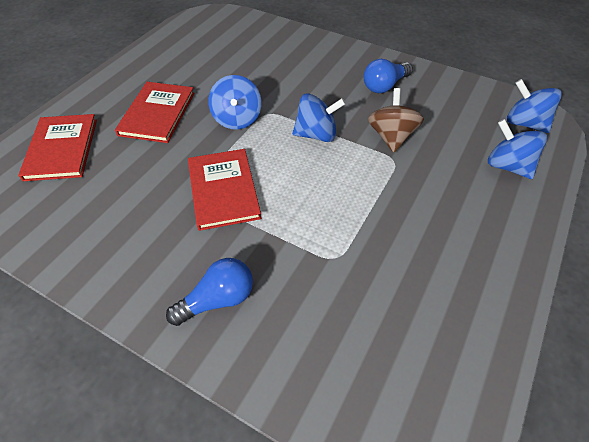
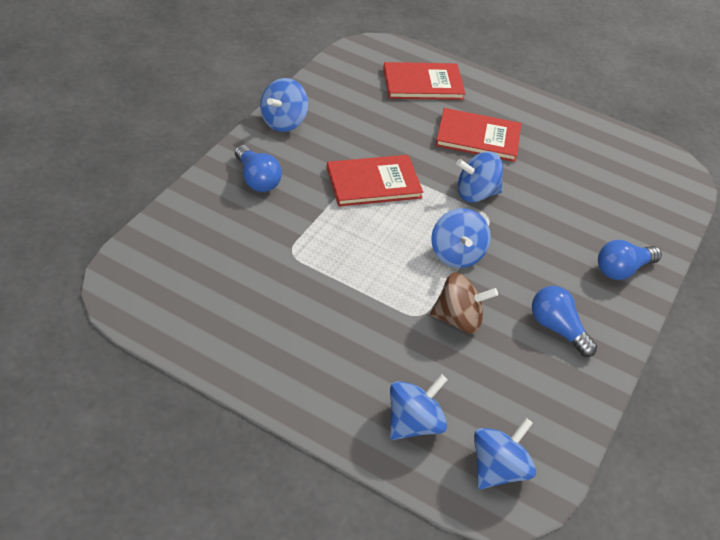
camera: 85 degrees right, 5 degrees down
none -> blue spinning top [260,78,308,132]
none -> blue light bulb [598,240,662,280]

